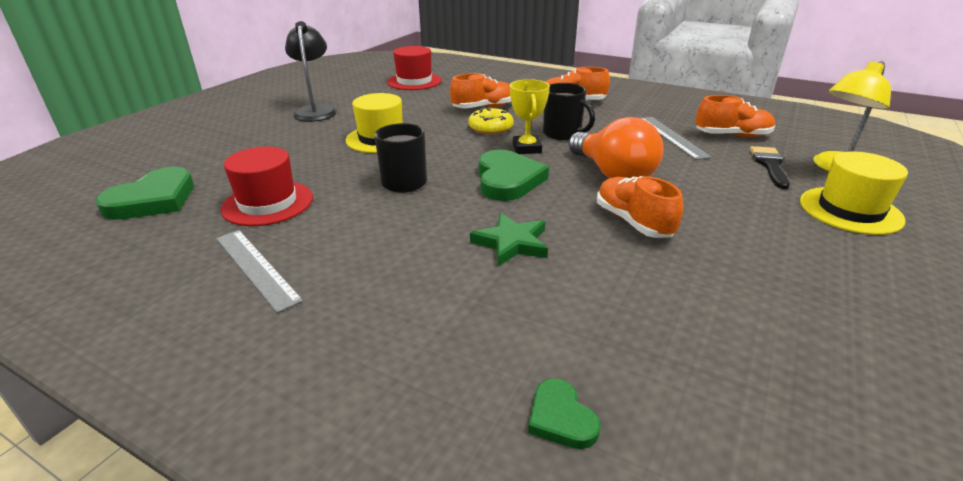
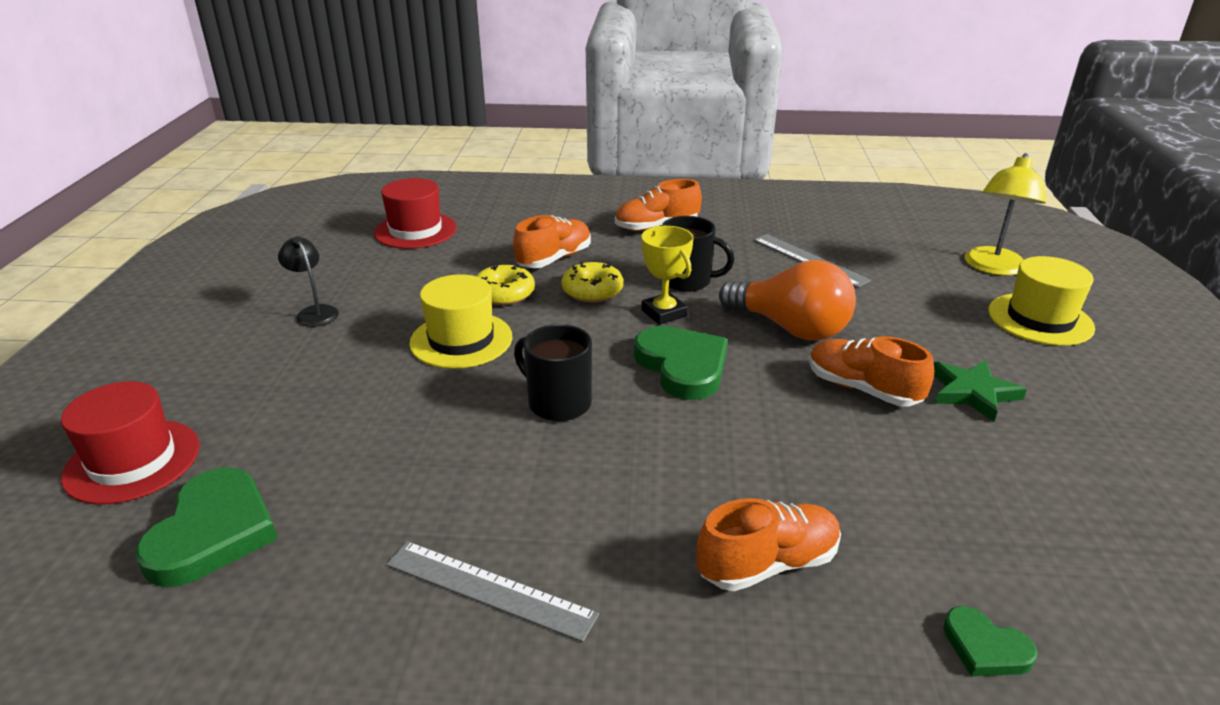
camera: 25 degrees left, 0 degrees up
red hat [221,147,313,226] -> red hat moved to [61,381,200,505]
black lamp [285,21,337,122] -> black lamp [278,236,339,327], size x0.63
green star [470,213,548,267] -> green star moved to [934,360,1027,422]
orange shoe [695,95,775,137] -> orange shoe moved to [696,498,841,591]
black brush [750,146,790,189] -> none
none -> yellow donut [476,264,535,305]

